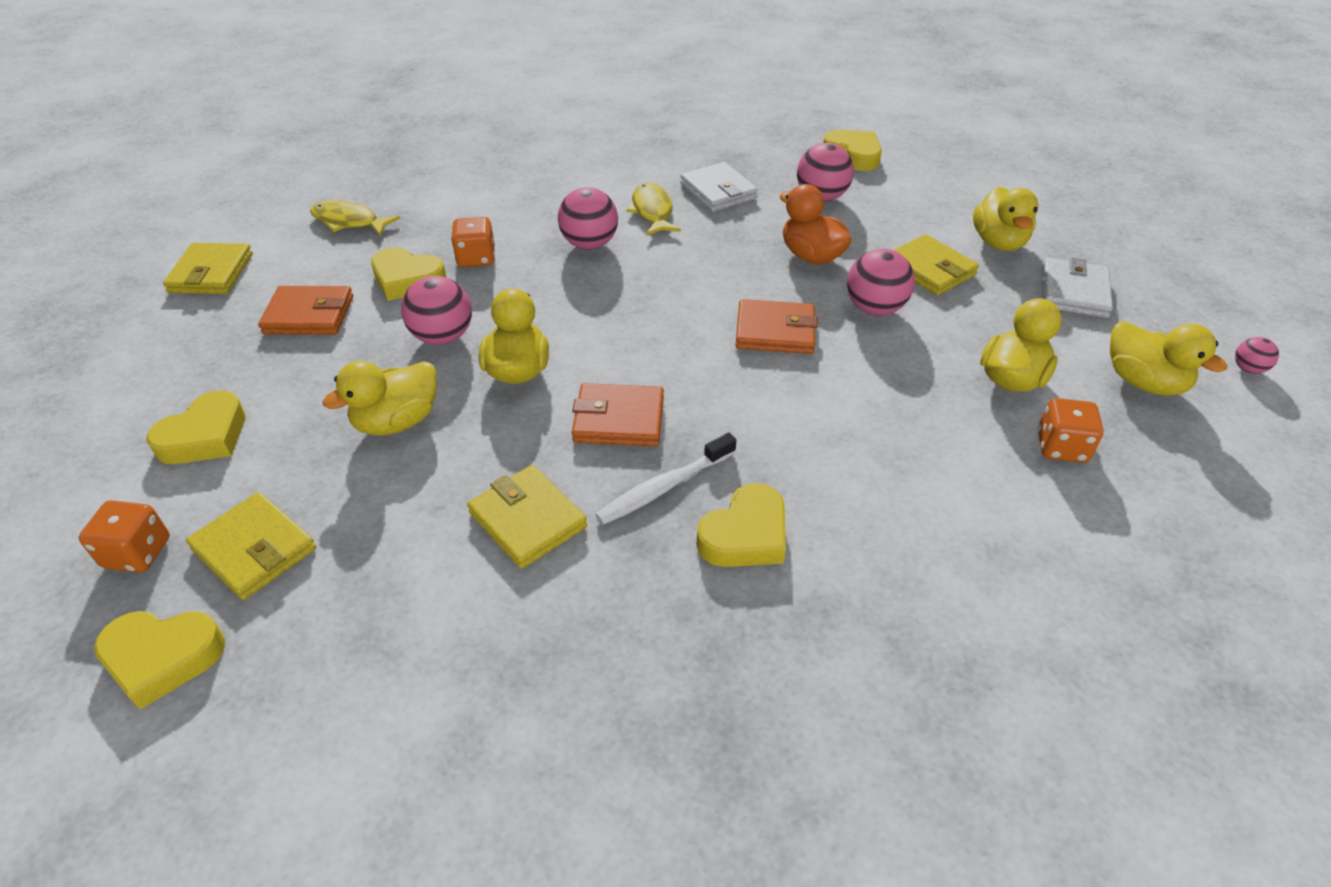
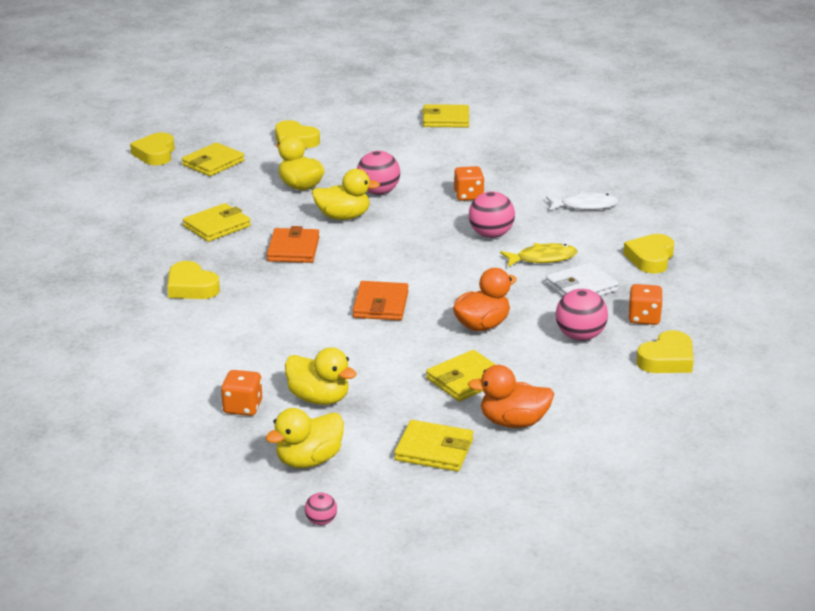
camera: 90 degrees right, 15 degrees down
orange dice [79,500,170,573] -> orange dice moved to [628,284,663,325]
orange wallet [258,286,353,335] -> none
yellow fish [310,200,400,236] -> none
yellow heart [371,247,446,301] -> yellow heart moved to [623,234,674,274]
white toothbrush [595,432,737,525] -> none
pink ball [847,249,915,316] -> none
yellow duck [973,186,1039,251] -> orange duck [468,365,554,428]
white wallet [1042,257,1113,318] -> yellow wallet [394,420,473,471]
none -> white fish [546,192,619,210]

